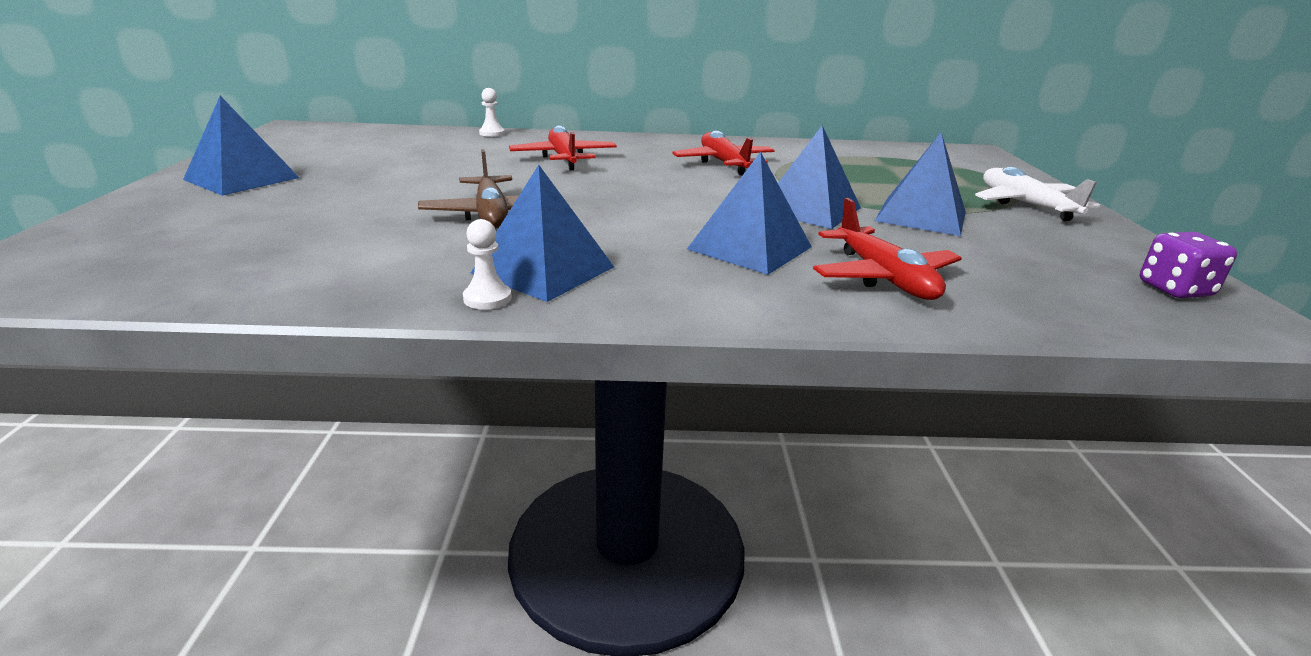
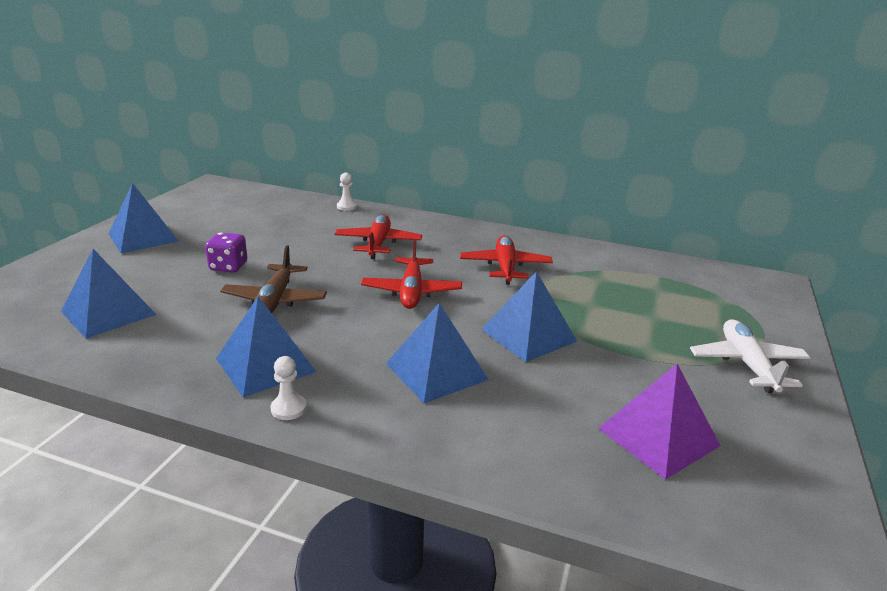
camera: 20 degrees right, 0 degrees up
white pawn [463,219,512,309] -> white pawn moved to [271,356,307,420]
red plane [813,198,962,300] -> red plane moved to [361,239,462,309]
blue pyramid [875,132,966,236] -> blue pyramid moved to [61,249,157,338]
purple dice [1140,232,1237,298] -> purple dice moved to [205,232,247,272]
none -> purple pyramid [598,364,720,480]

